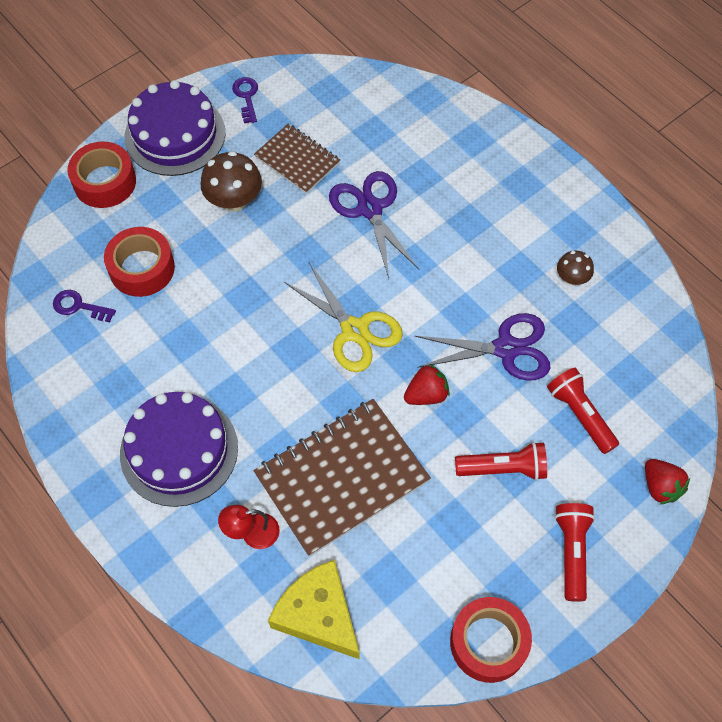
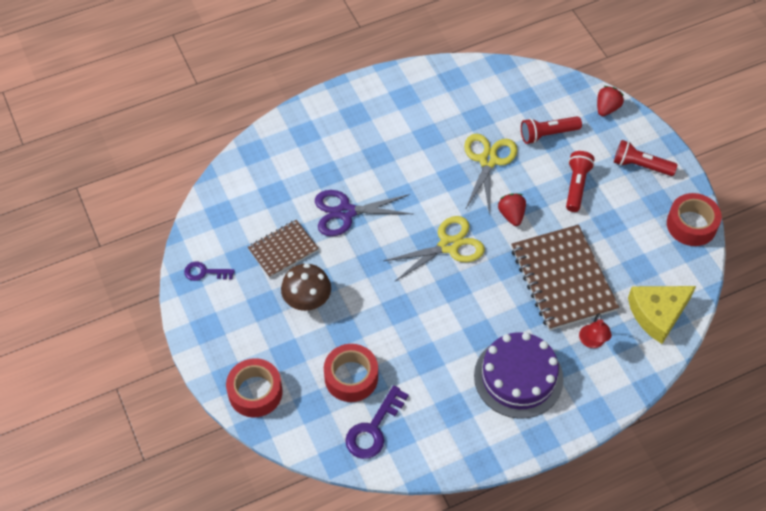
camera: 75 degrees left, 5 degrees down
purple key [53,290,116,322] -> purple key [345,385,409,459], size x1.59
purple cake [125,80,226,176] -> none
purple scissors [415,313,550,381] -> yellow scissors [464,134,518,214]
brown mushroom [557,251,594,285] -> none
red strawberry [645,459,690,505] -> red strawberry turned 45 degrees counterclockwise [597,86,624,116]

